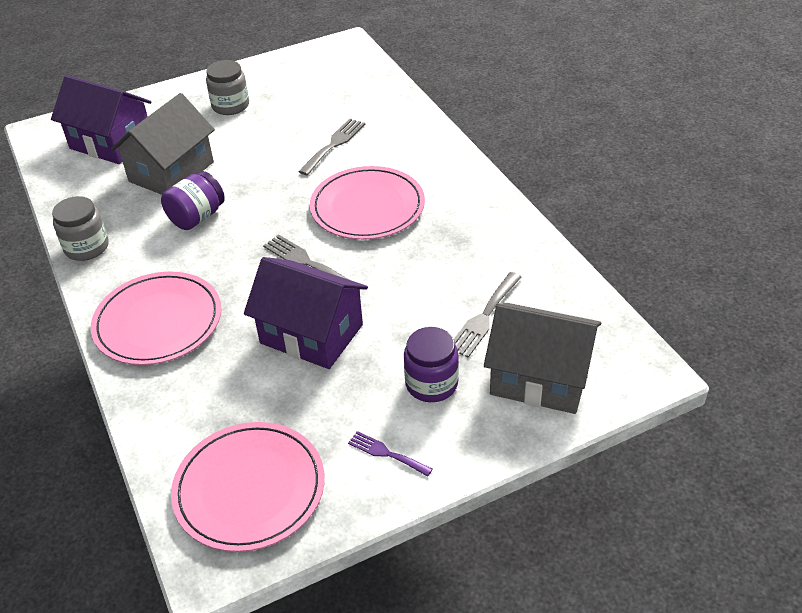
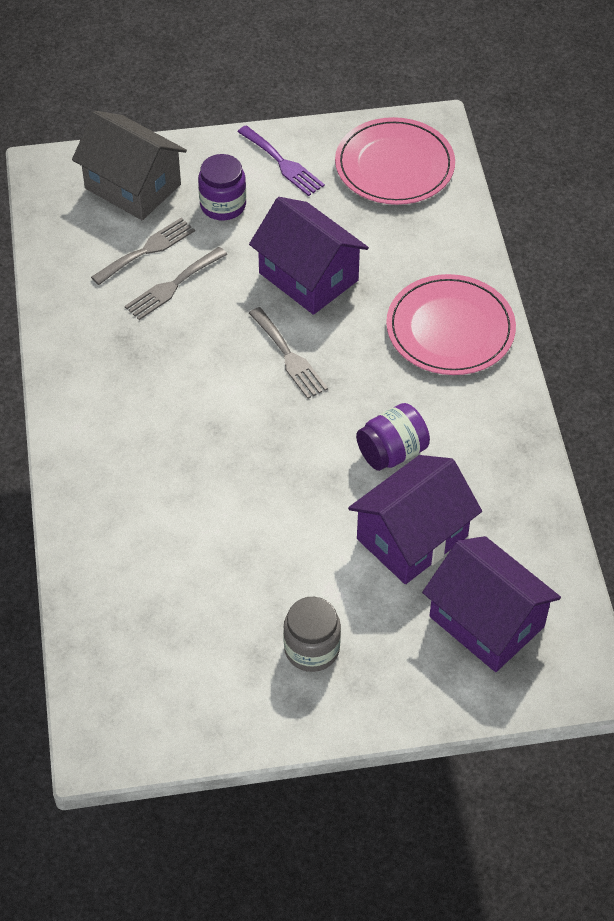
camera: 165 degrees left, 10 degrees up
grey jar [52,196,109,261] -> none
grey house [111,93,215,195] -> purple house [348,455,482,584]
grey fork [298,118,365,176] -> grey fork moved to [125,247,227,320]
pink plate [310,166,425,240] -> none
purple fork [348,431,433,477] -> purple fork [237,126,325,196], size x1.55

